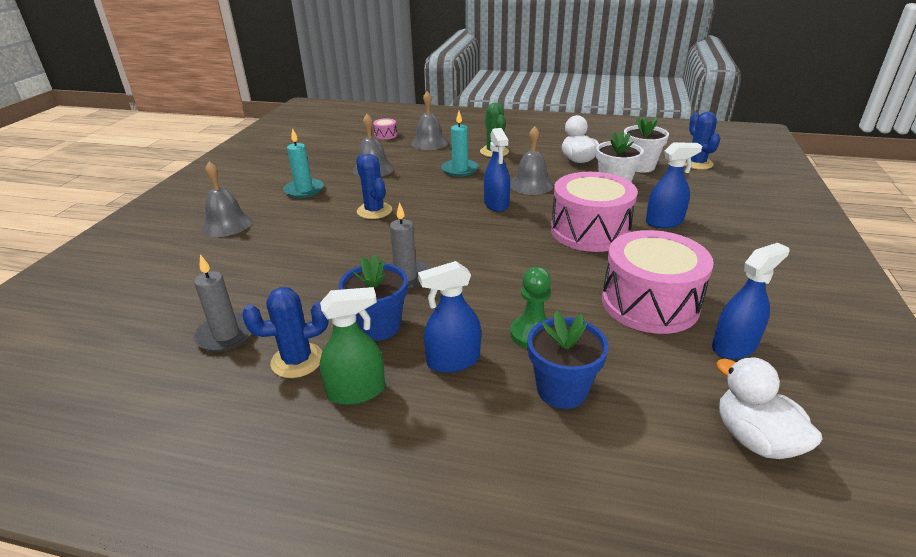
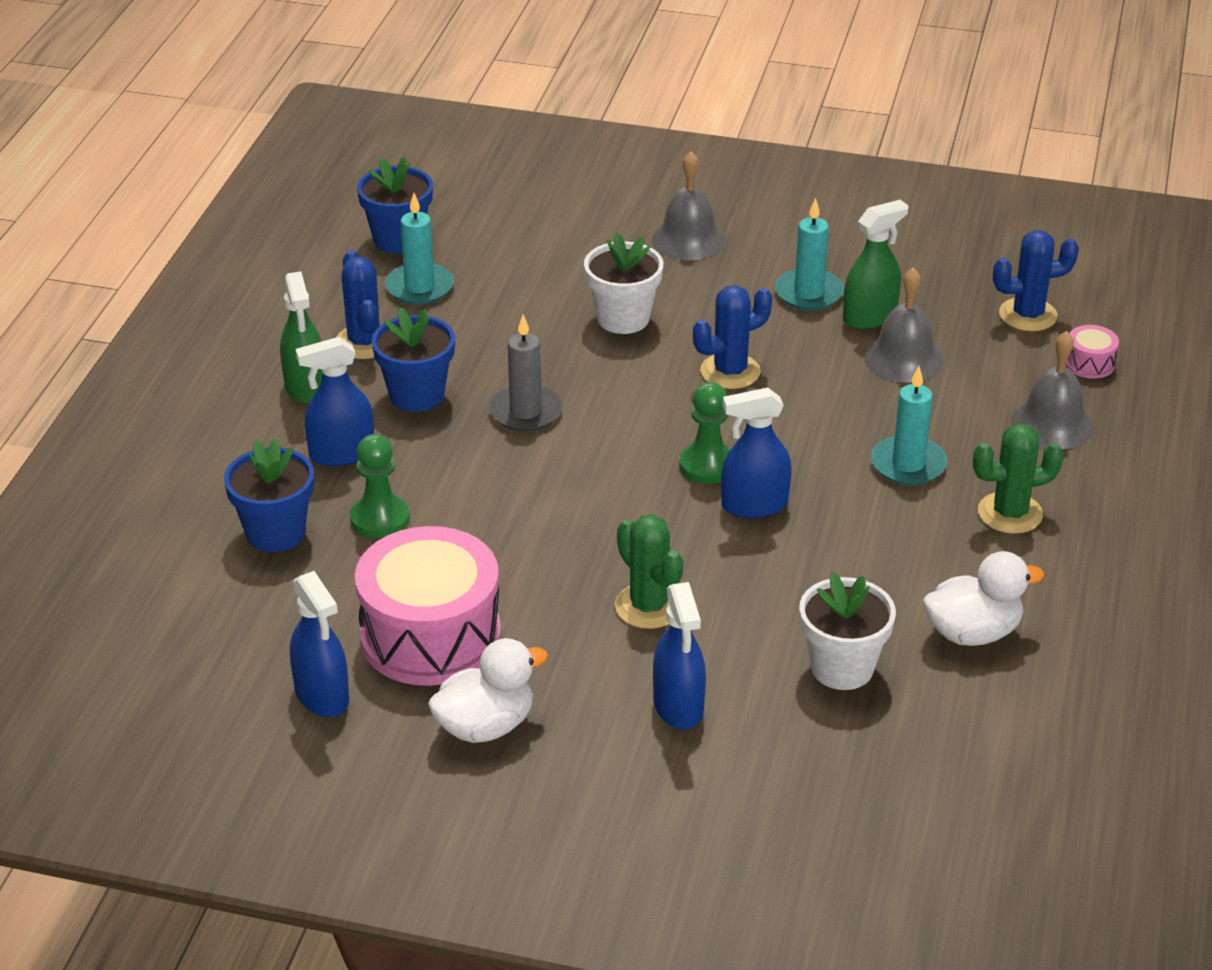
camera: 90 degrees right, 5 degrees up
grey candle [194,254,252,352] -> turquoise candle [385,193,454,304]
blue spray bottle [418,261,481,373] -> blue spray bottle turned 90 degrees counterclockwise [296,337,374,466]
grey bell [510,126,553,195] -> none
pink drum [551,172,638,252] -> green cactus [615,514,683,629]
white flower pot [624,116,669,173] -> white flower pot moved to [584,233,663,334]
blue cactus [685,112,720,170] -> blue cactus moved to [993,230,1079,331]
white duck [716,357,822,459] -> white duck moved to [428,638,548,743]
none -> blue flower pot [357,157,433,254]
none -> green pawn [679,382,731,484]
none -> green spray bottle [843,200,909,329]

